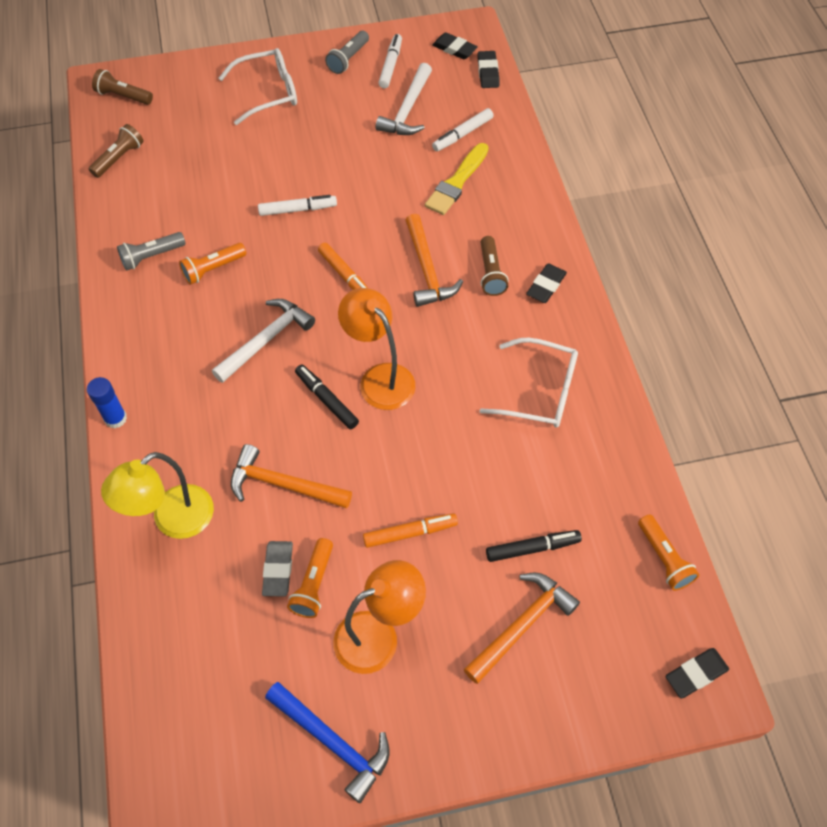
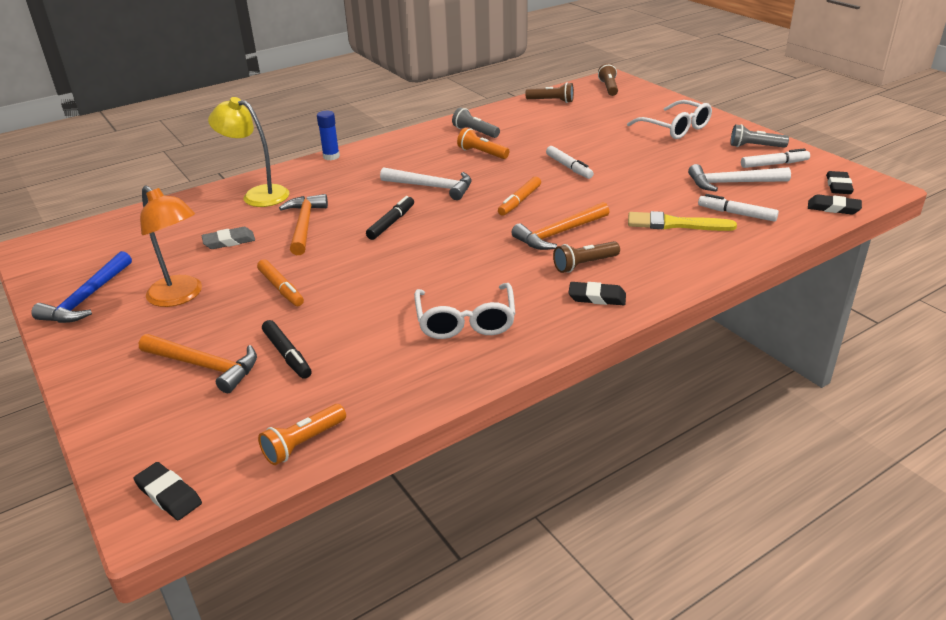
camera: 70 degrees right, 25 degrees down
orange flashlight [287,538,333,618] -> none
orange lamp [338,288,415,410] -> none
black eraser [478,51,500,88] -> black eraser turned 45 degrees clockwise [808,194,862,215]

